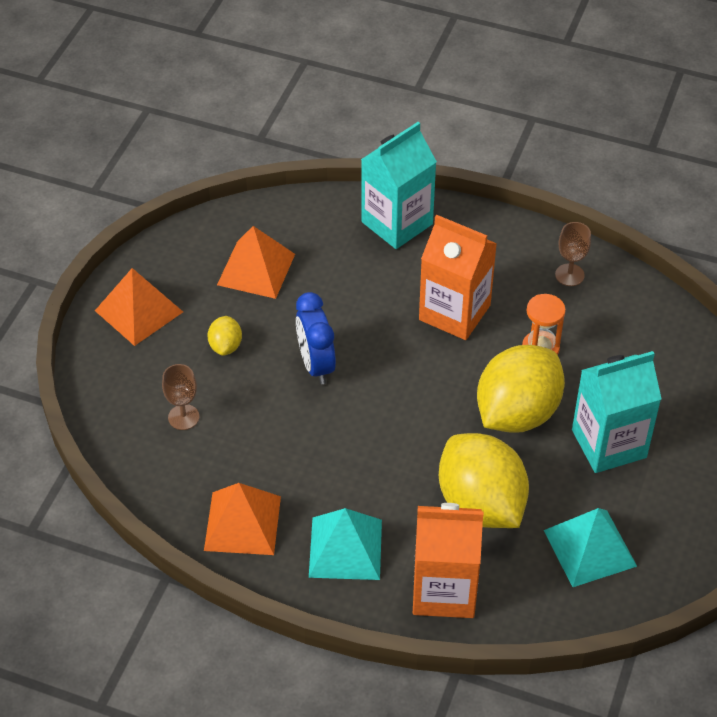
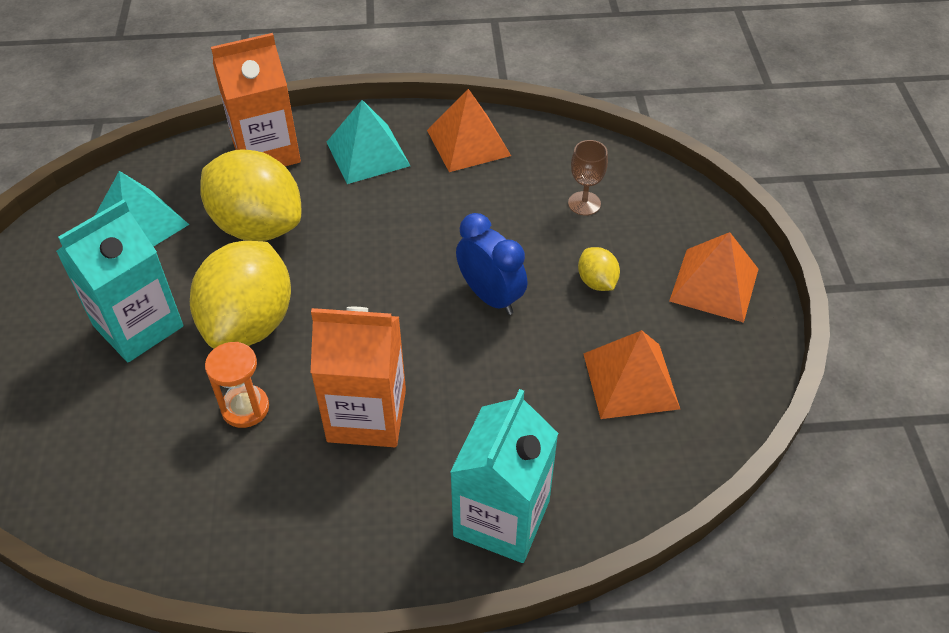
camera: 155 degrees right, 0 degrees up
brown goblet [555,222,591,286] -> none

